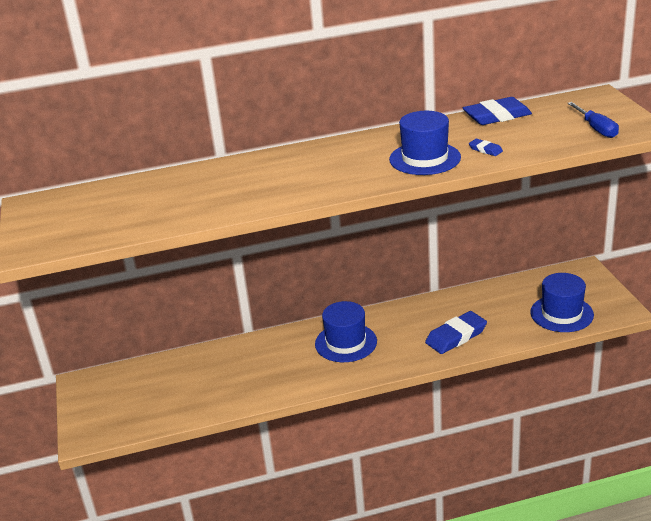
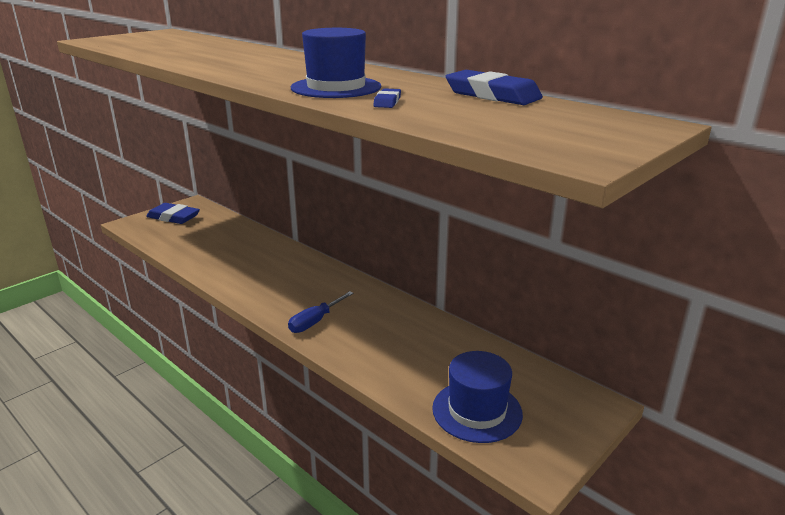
camera: 55 degrees right, 5 degrees down
blue hat [315,301,377,362] -> none
blue eraser [425,311,487,354] -> blue eraser moved to [146,203,200,224]
blue screwdriver [567,102,619,138] -> blue screwdriver moved to [288,291,354,333]

